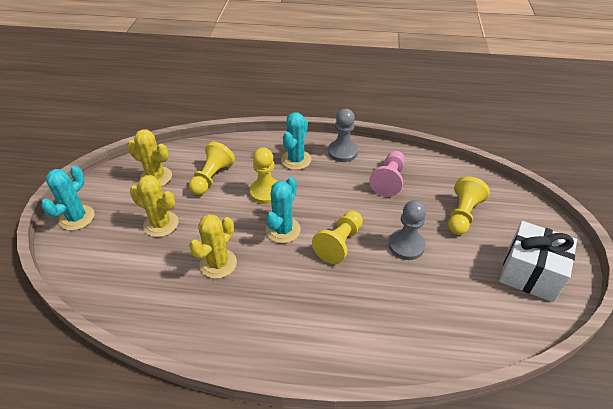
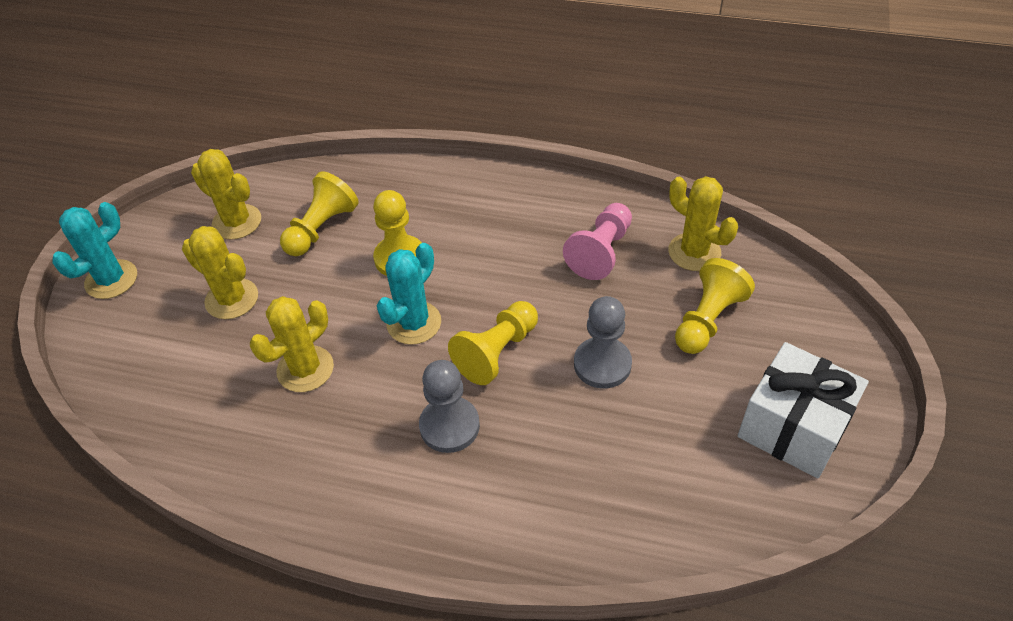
camera: 10 degrees right, 5 degrees up
turquoise cactus [281,113,311,170] -> none
grey pawn [328,109,358,162] -> grey pawn moved to [419,360,480,453]
none -> yellow cactus [669,176,738,271]

